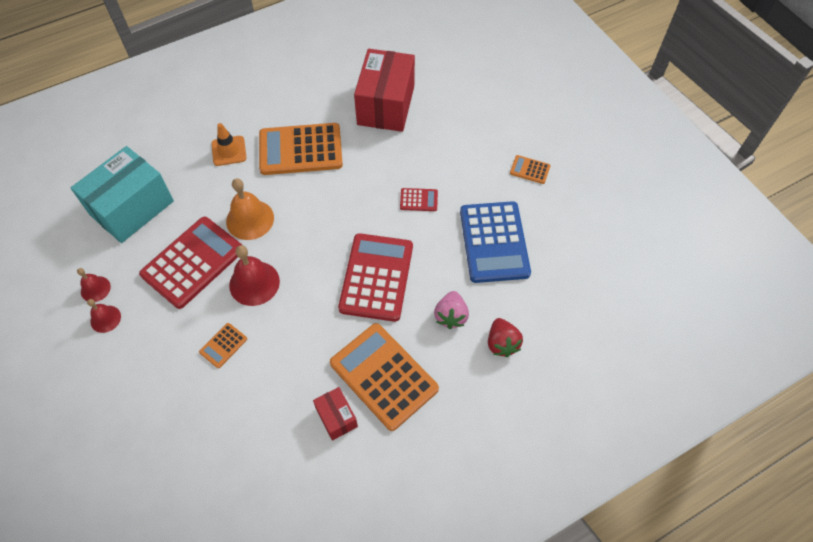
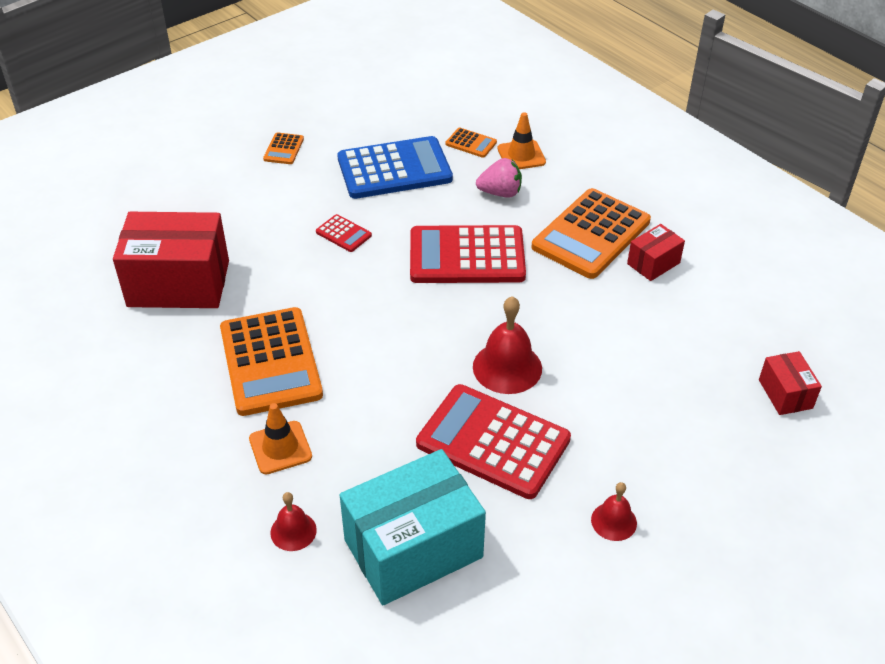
camera: 100 degrees left, 15 degrees down
turquoise box [71,146,174,243] -> turquoise box turned 60 degrees counterclockwise [340,449,486,605]
red bell [77,268,111,302] -> red bell moved to [270,492,317,551]
orange calculator [199,323,247,368] -> orange calculator moved to [445,128,497,158]
orange bell [226,178,274,240] -> none
red calculator [400,188,438,211] -> red calculator turned 135 degrees clockwise [316,214,372,252]
red strawberry [488,318,523,357] -> orange traffic cone [498,112,546,169]
none -> red box [759,351,822,415]

